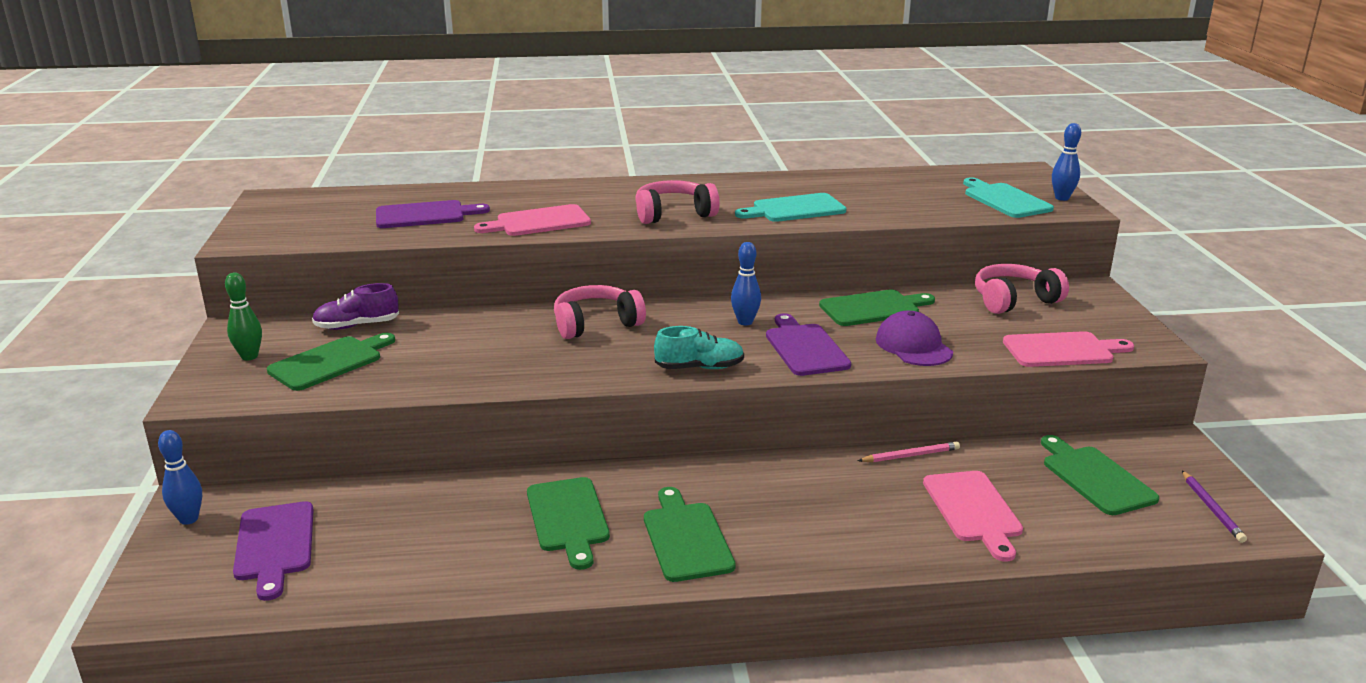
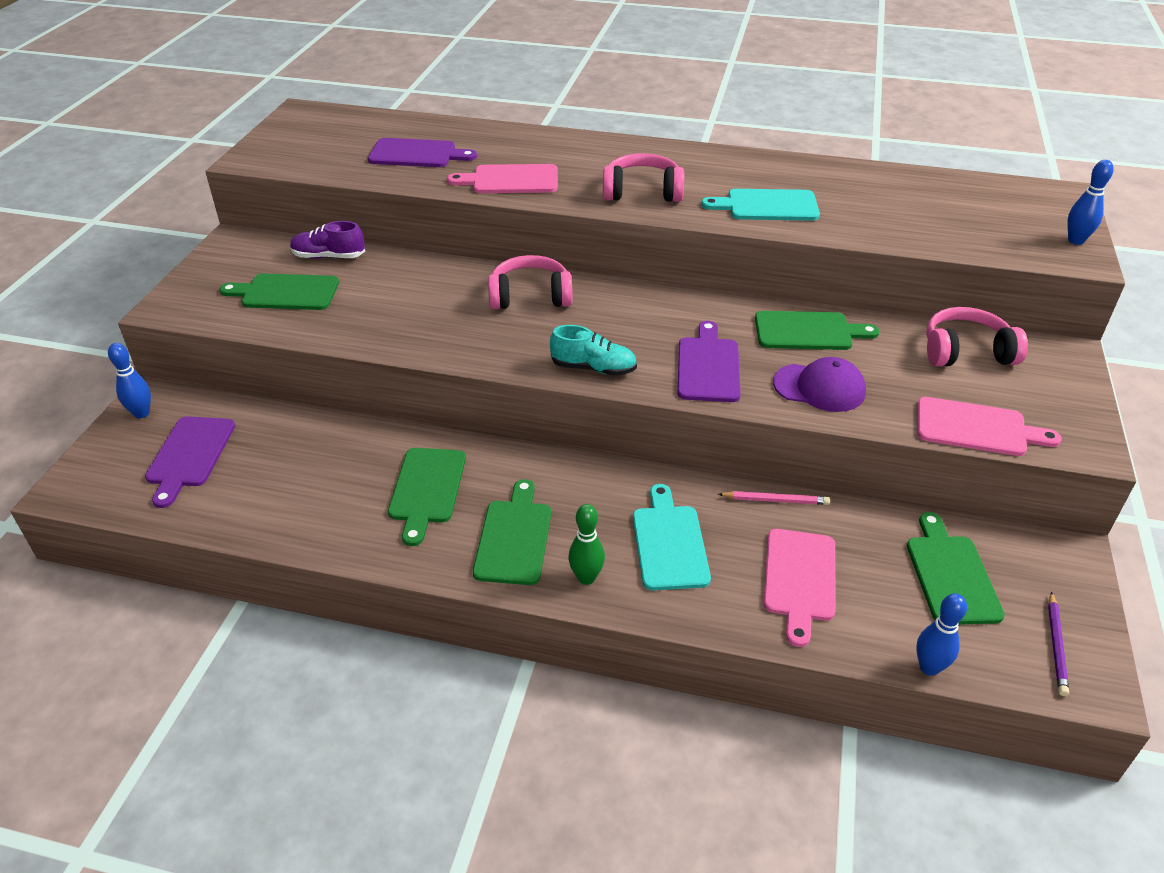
camera: 20 degrees right, 15 degrees up
green bowling pin [225,273,262,361] -> green bowling pin moved to [568,504,605,585]
green cutting board [267,333,395,391] -> green cutting board turned 150 degrees counterclockwise [220,273,339,310]
blue bowling pin [731,242,761,325] -> blue bowling pin moved to [916,593,967,676]
purple cap [876,311,953,366] -> purple cap turned 105 degrees clockwise [773,357,866,412]
turquoise cutting board [963,177,1054,218] -> turquoise cutting board moved to [633,484,711,591]

